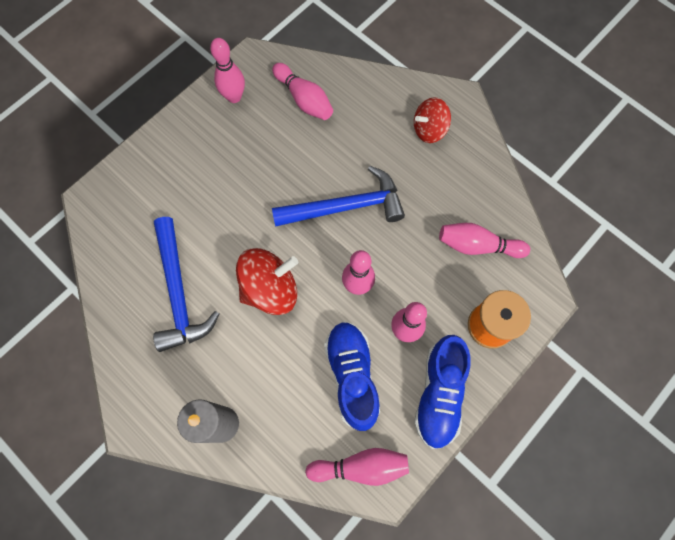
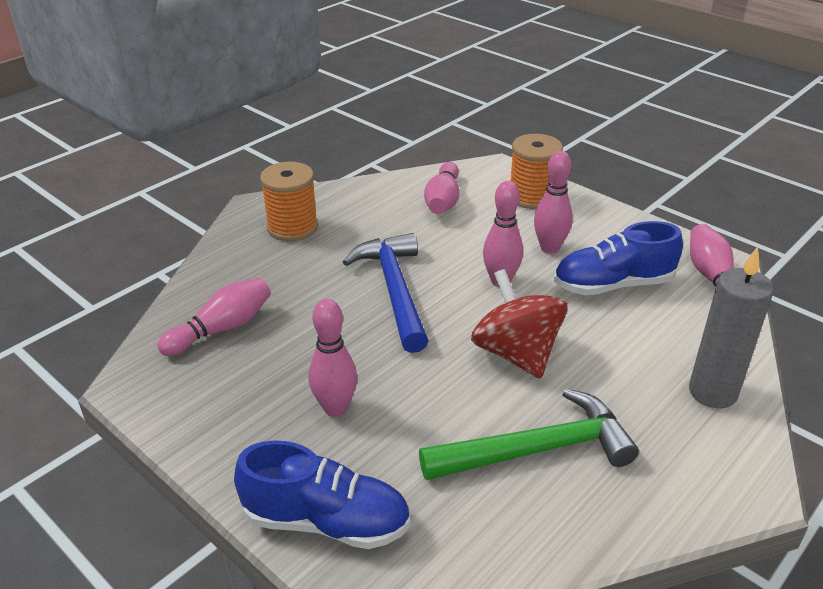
camera: 90 degrees left, 35 degrees down
blue hammer [153,217,219,352] -> green hammer [419,389,639,481]
pink bowling pin [210,38,245,103] -> pink bowling pin moved to [309,299,357,417]
red spinning top [414,97,451,143] -> orange spool [260,162,318,241]
blue shoe [414,335,470,449] -> blue shoe moved to [234,440,410,549]

